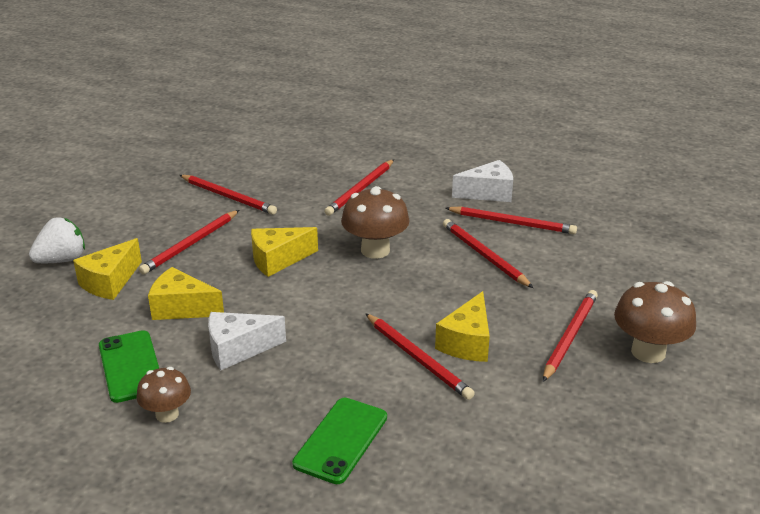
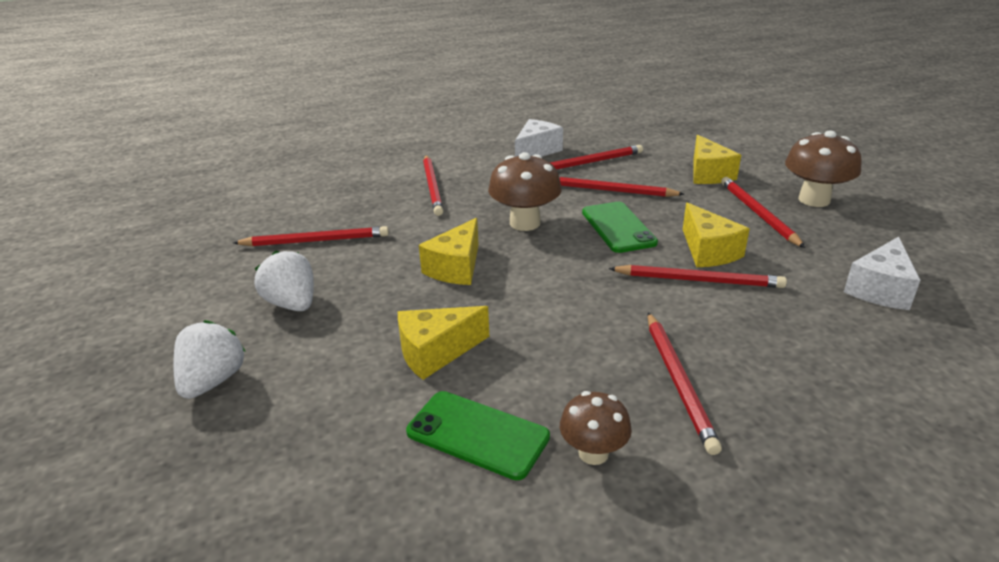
camera: 40 degrees left, 0 degrees up
yellow cheese [73,238,142,300] -> yellow cheese moved to [693,134,741,184]
red pencil [139,210,239,275] -> red pencil moved to [648,312,722,455]
white cheese [208,312,286,370] -> white cheese moved to [844,237,921,310]
green phone [292,398,387,484] -> green phone moved to [582,202,658,253]
none -> white strawberry [255,251,314,311]

